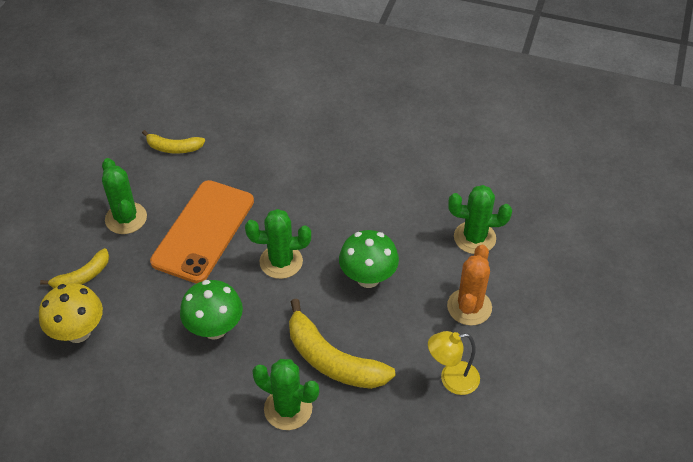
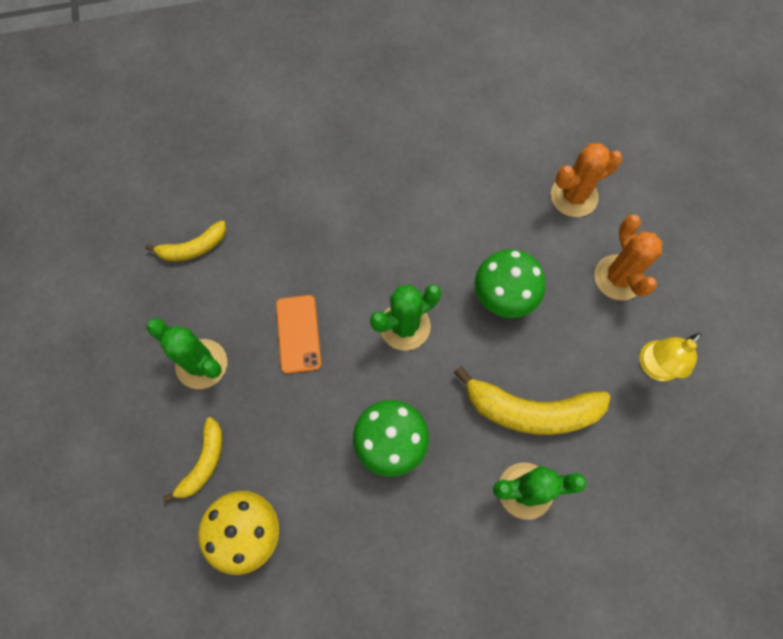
camera: 30 degrees left, 20 degrees up
orange phone [150,180,254,283] -> orange phone [276,295,321,374], size x0.54
green cactus [448,185,512,254] -> orange cactus [551,143,622,217]

